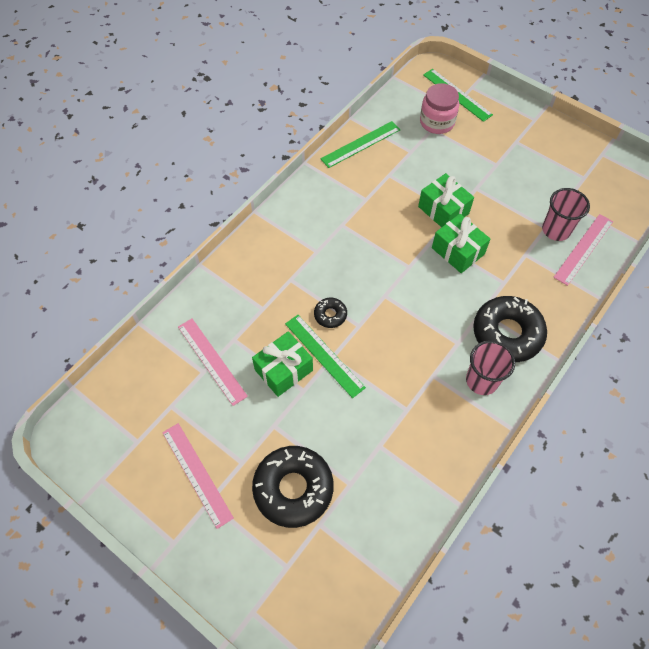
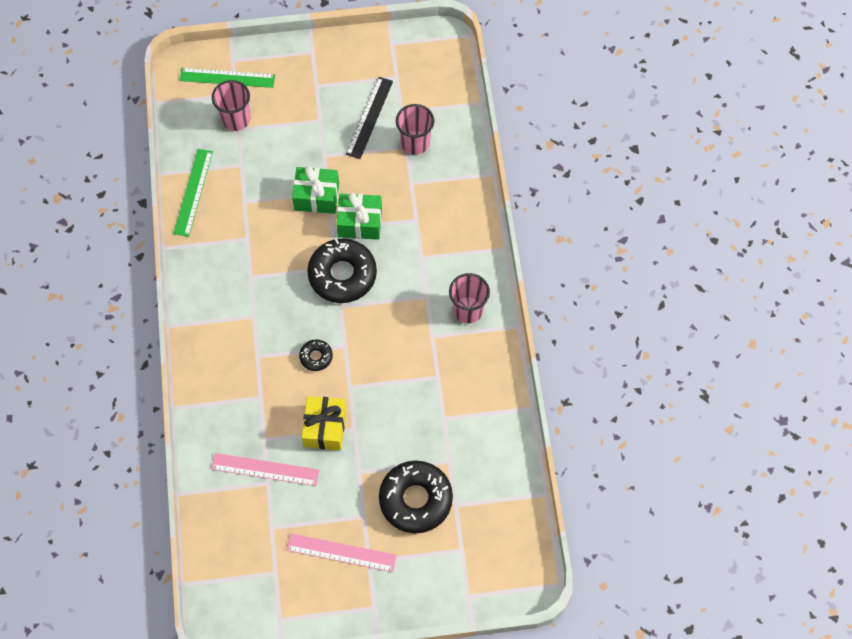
camera: 45 degrees left, 5 degrees up
green gift [252,331,313,397] -> yellow gift [301,396,346,450]
green ruler [285,315,366,398] -> none
pink jar [420,83,459,134] -> pink cup [212,80,250,131]
black donut [473,296,547,362] -> black donut moved to [307,238,377,303]
pink ruler [553,214,613,286] -> none
none -> black ruler [346,77,393,159]

